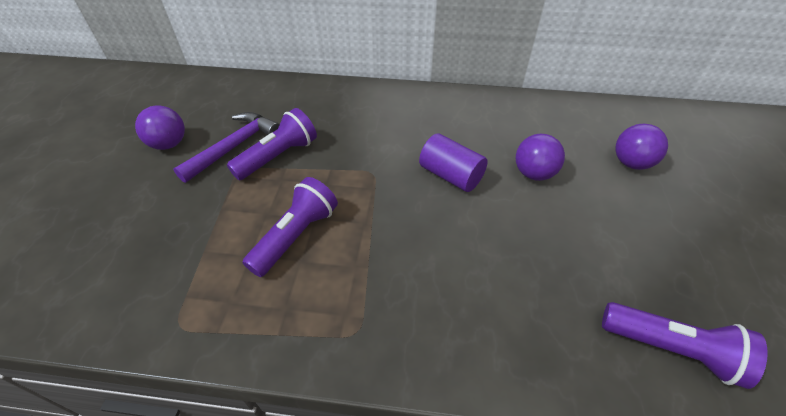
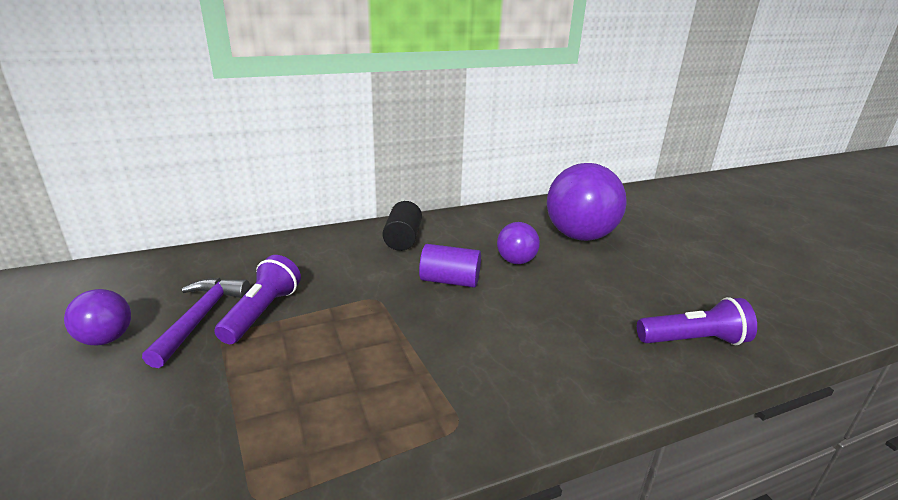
camera: 30 degrees left, 20 degrees down
purple flashlight [242,177,338,277] -> none
purple ball [615,124,668,170] -> purple ball [547,163,627,241], size x1.97
none -> black cylinder [382,201,422,251]

